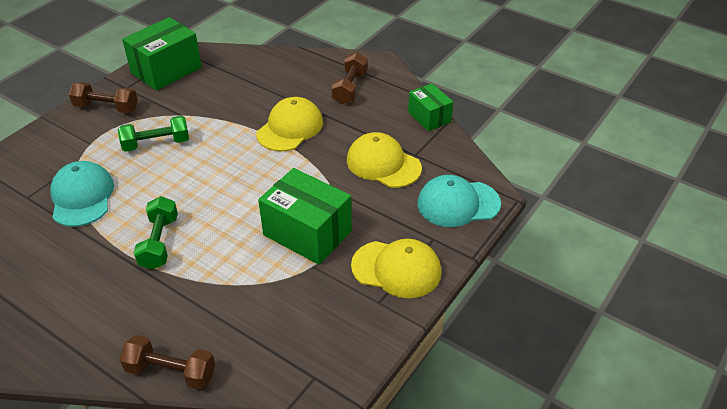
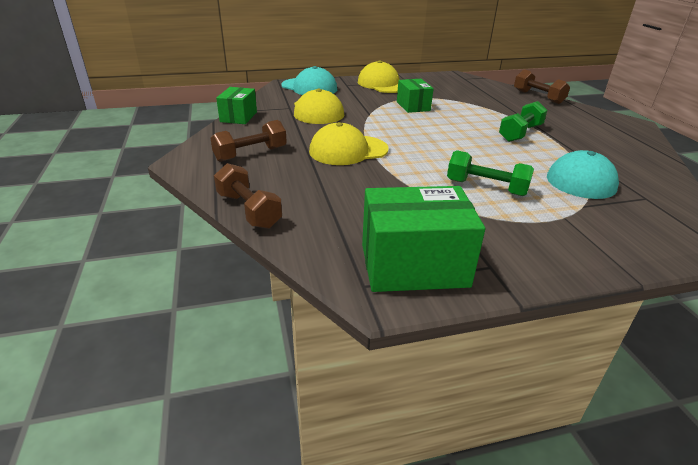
camera: 140 degrees left, 10 degrees down
brown dumbbell [69,82,138,113] -> brown dumbbell moved to [214,163,282,229]
green box [258,168,352,265] -> green box [397,79,434,113], size x0.60

